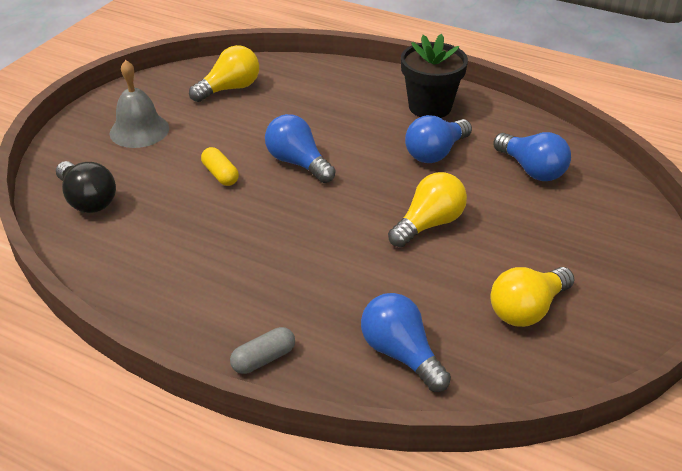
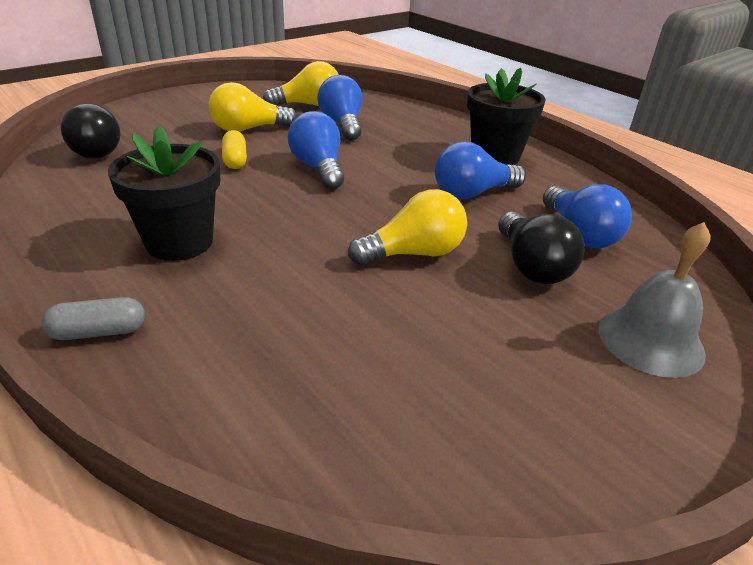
camera: 20 degrees right, 5 degrees down
grey bell [109,60,169,148] -> grey bell moved to [598,222,711,378]
blue light bulb [361,293,451,392] -> blue light bulb moved to [317,75,362,141]
yellow light bulb [490,267,575,327] -> yellow light bulb moved to [209,82,297,132]
none -> black flower pot [108,125,220,261]
none -> black light bulb [498,212,585,284]

